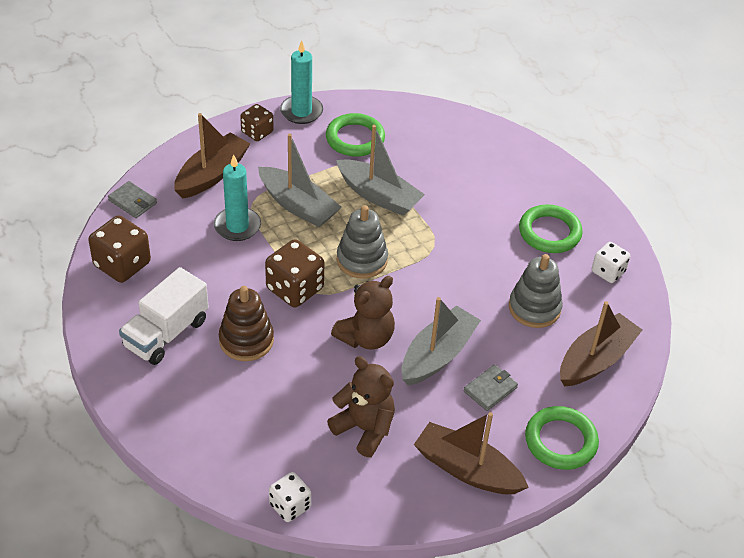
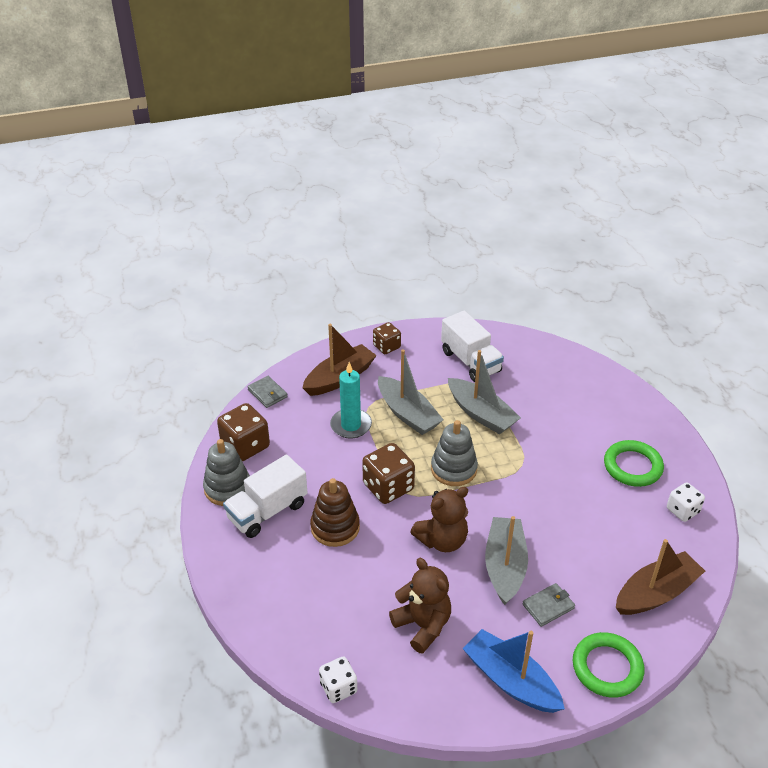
camera: 15 degrees right, 5 degrees down
turquoise candle [280,40,323,124] -> none
green ring [326,113,385,157] -> white truck [441,311,504,382]
grey boat [401,297,481,385] -> grey boat turned 45 degrees counterclockwise [485,516,528,605]
brown boat [414,412,529,494] -> blue boat [462,629,565,713]
grey stacking toy [509,254,563,328] -> grey stacking toy moved to [203,439,250,506]

